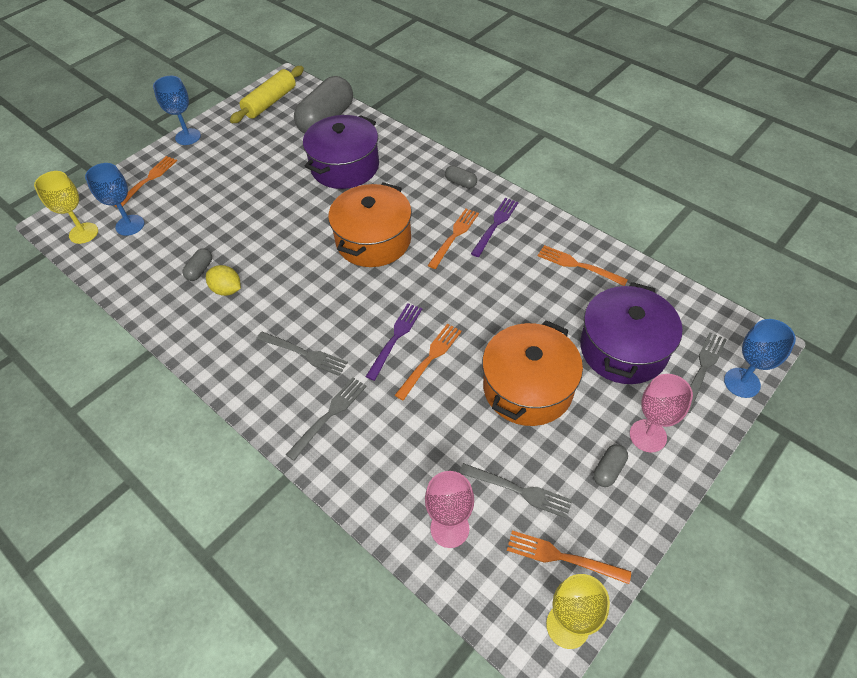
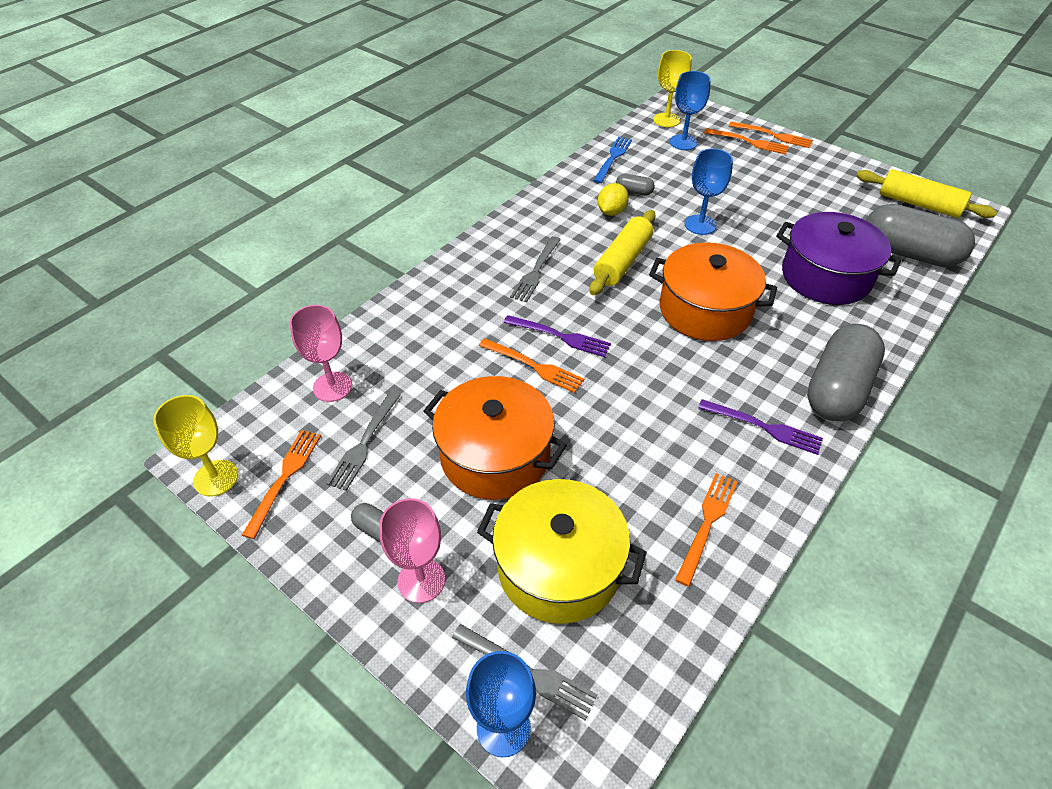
camera: 85 degrees right, 5 degrees down
blue goblet [153,76,201,145] -> blue goblet moved to [685,148,733,235]
grey fork [286,377,367,461] -> none
orange fork [428,208,479,269] -> orange fork moved to [729,121,813,148]
grey capsule [445,165,477,189] -> grey capsule [807,324,885,421], size x2.36
purple pot [580,282,682,384] -> yellow pot [477,479,647,624]
none -> yellow rolling pin [590,210,656,295]
none -> blue fork [593,137,632,183]

